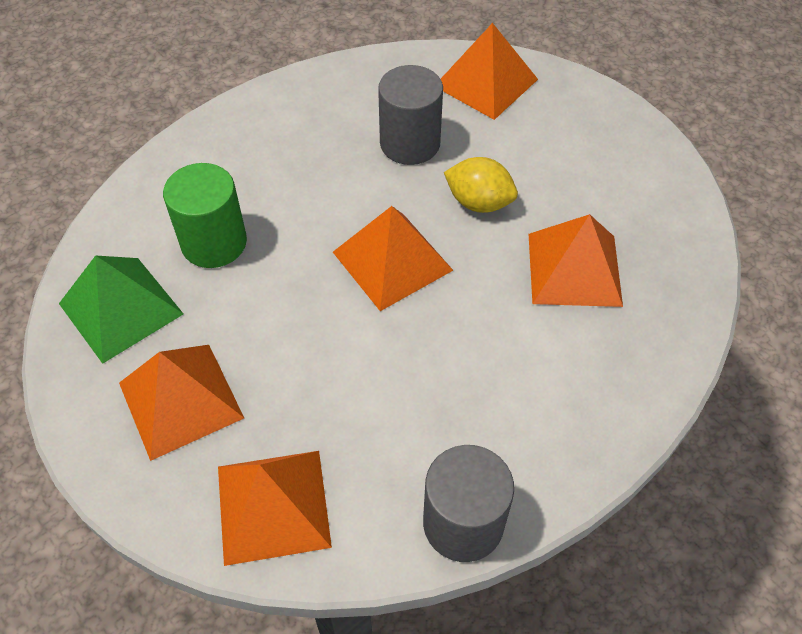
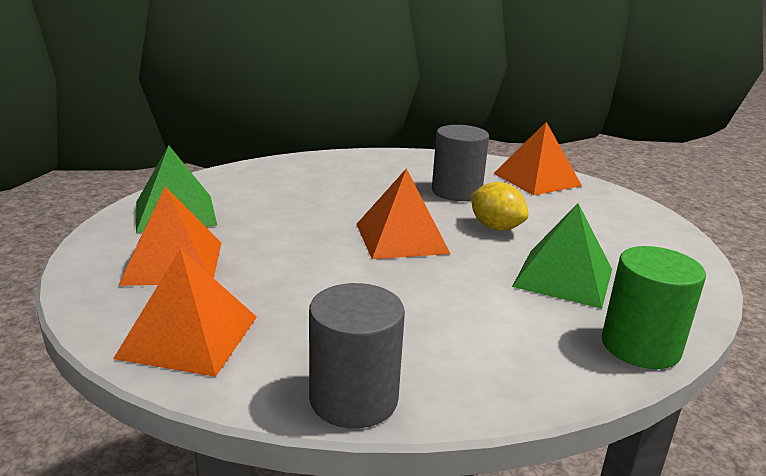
camera: 20 degrees right, 30 degrees down
green cylinder [163,163,247,268] -> green cylinder moved to [602,246,706,369]
orange pyramid [529,214,623,307] -> green pyramid [512,203,612,309]

